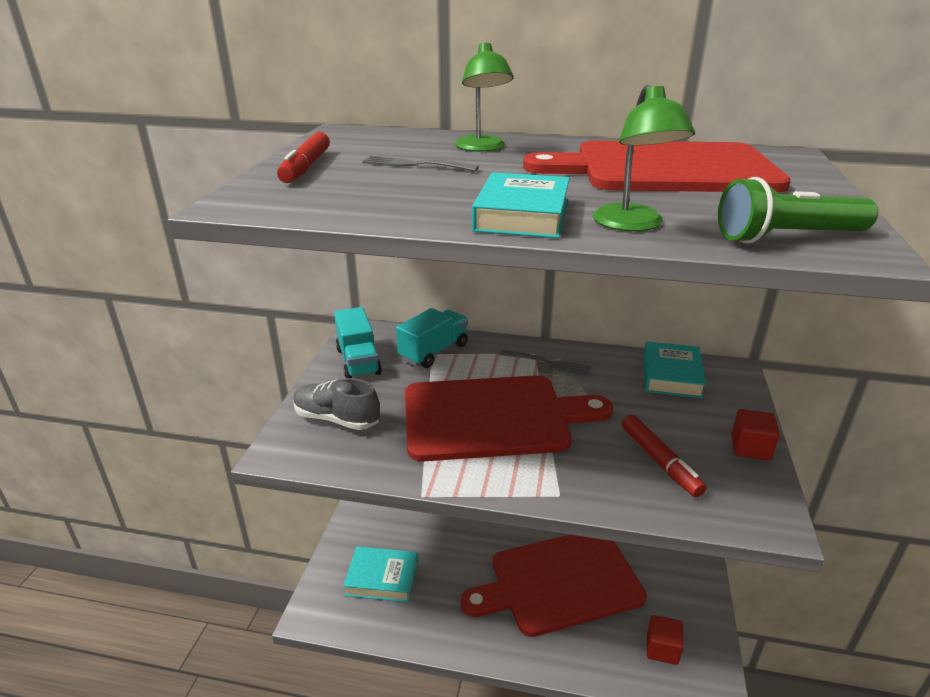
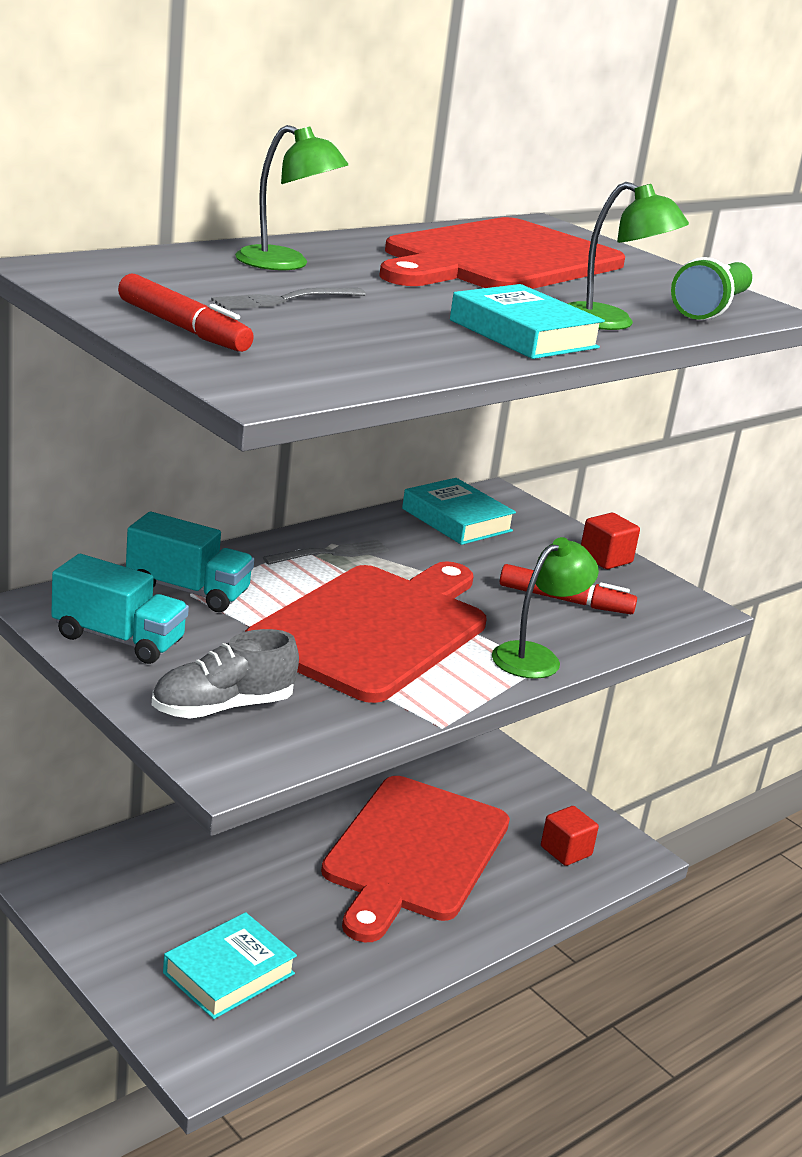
camera: 55 degrees left, 5 degrees down
turquoise truck [396,308,468,368] -> turquoise truck turned 120 degrees clockwise [126,512,254,612]
none -> green lamp [492,537,599,679]

